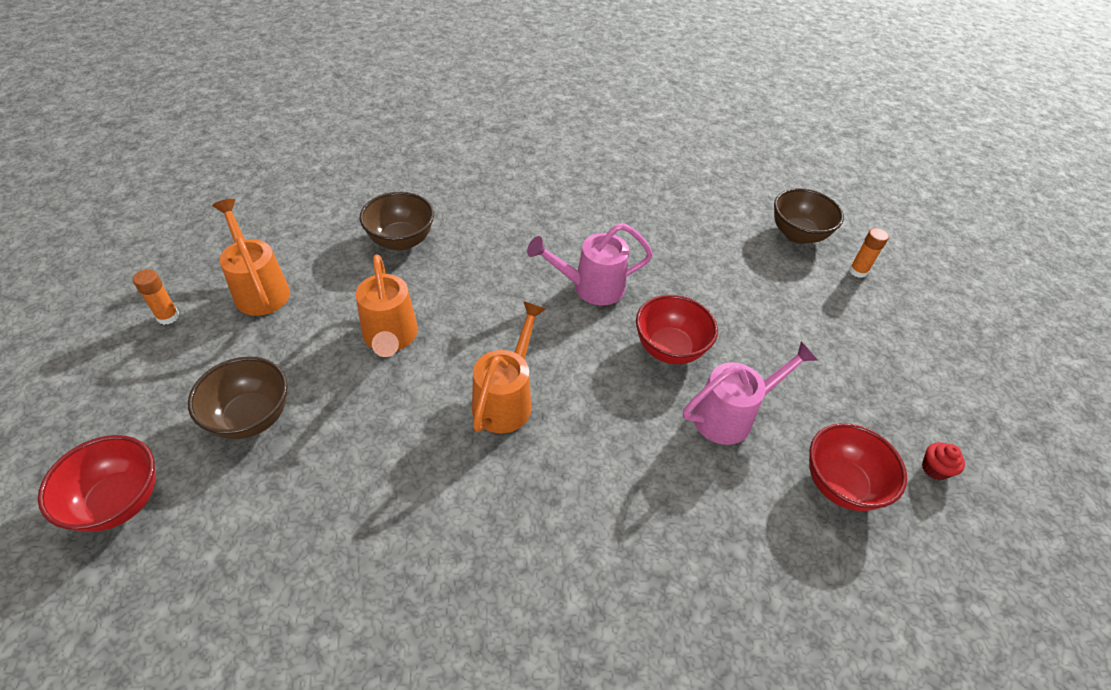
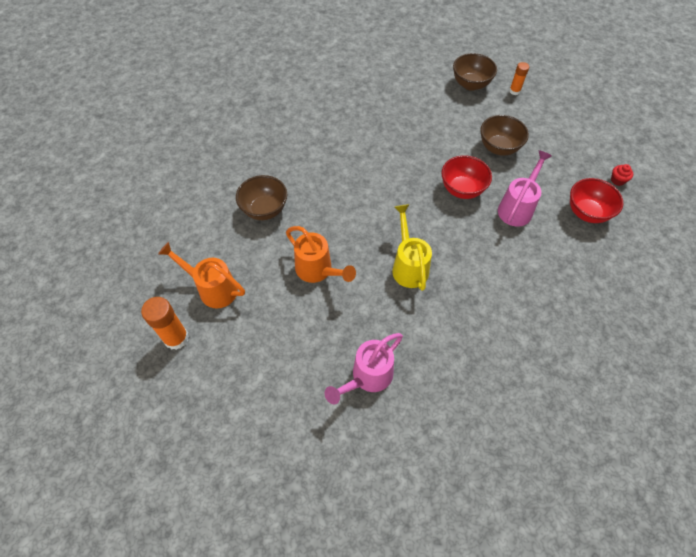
camera: 30 degrees left, 10 degrees up
red bowl [38,435,156,532] -> none
orange glue stick [133,269,179,325] -> orange glue stick [141,297,189,350], size x1.67
brown bowl [188,356,288,439] -> brown bowl moved to [480,115,529,156]
orange watering can [472,301,546,434] -> yellow watering can [392,204,432,291]
pink watering can [527,223,653,305] -> pink watering can moved to [325,333,403,404]

